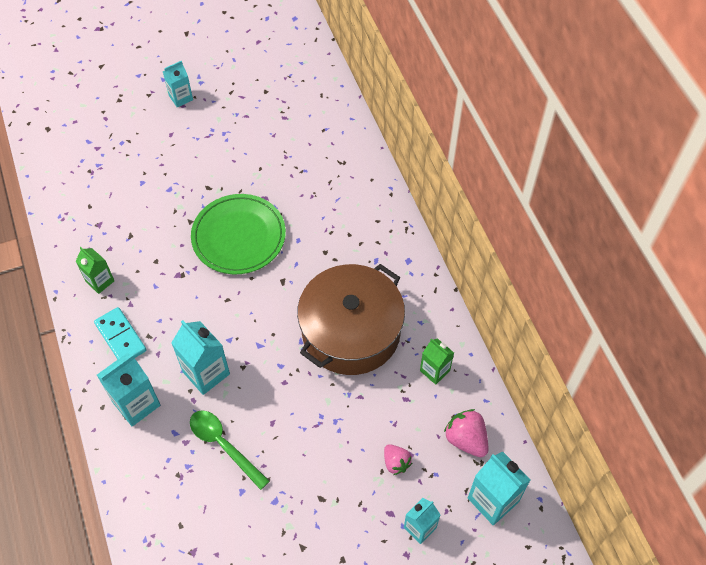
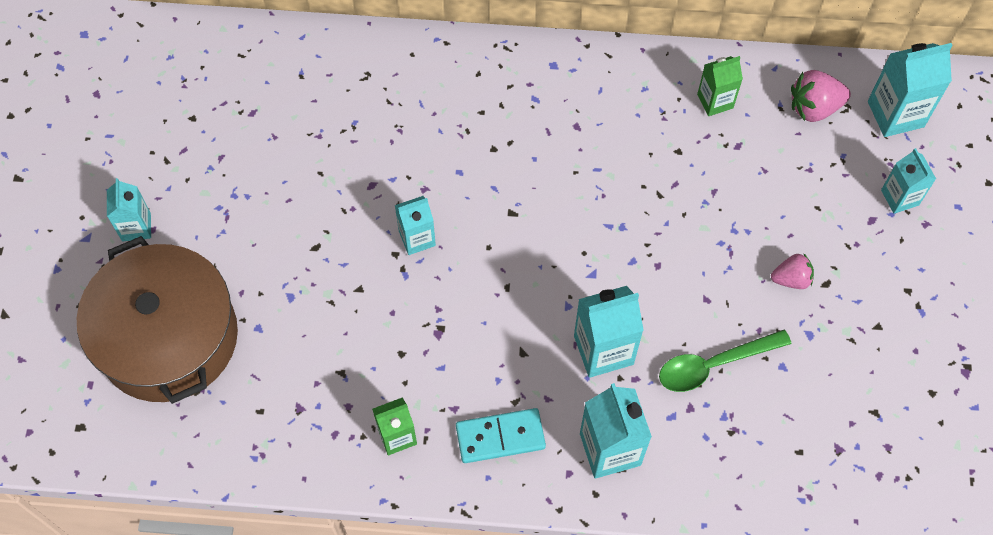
camera: 65 degrees left, 5 degrees up
green plate [191,194,286,274] -> turquoise carton [395,196,436,255]
brown pot [297,264,405,375] -> brown pot moved to [77,236,238,404]
pink strawberry [384,444,412,475] -> pink strawberry moved to [771,253,814,289]

